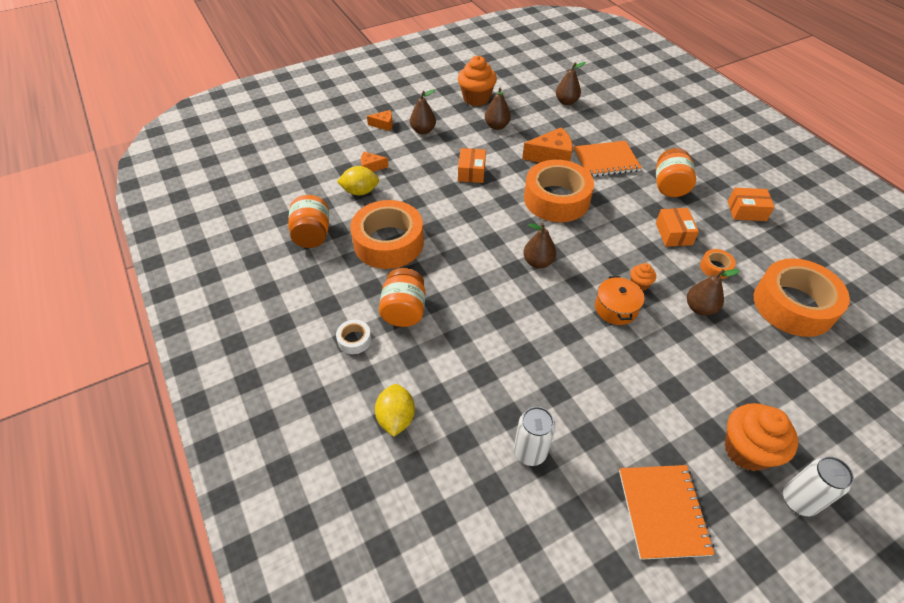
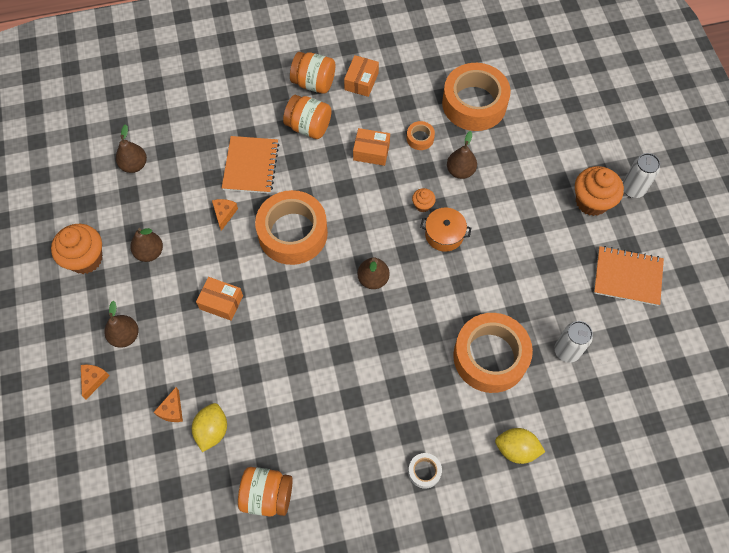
camera: 75 degrees left, 15 degrees up
orange tape [350,200,424,269] -> orange tape moved to [453,313,533,393]
orange jar [379,268,425,327] -> orange jar moved to [290,52,335,94]
orange cheese [522,127,573,162] -> orange cheese [212,199,238,231], size x0.56

